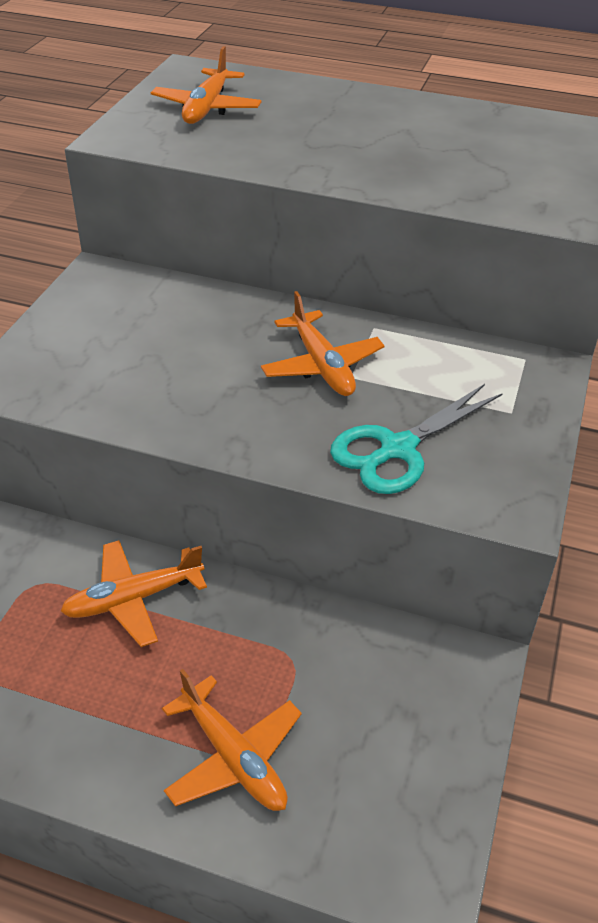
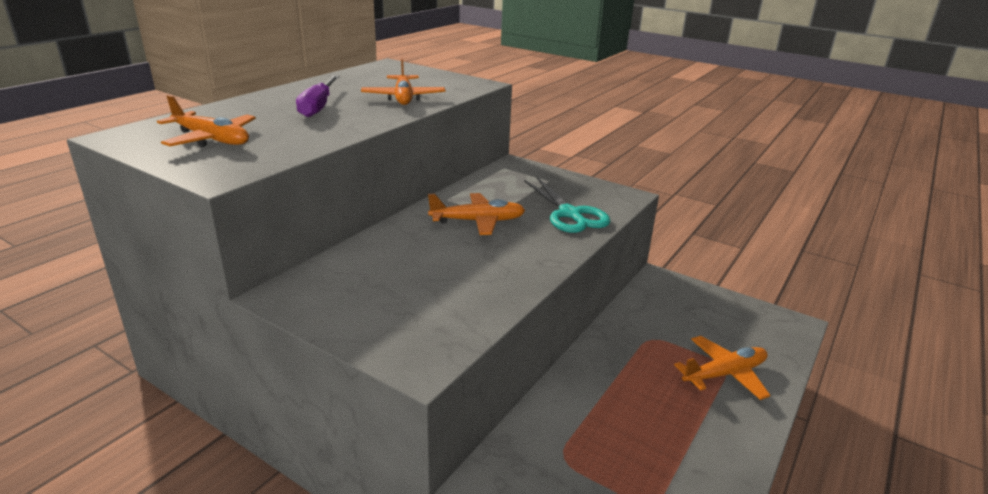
camera: 75 degrees left, 15 degrees down
orange plane [60,540,207,647] -> orange plane moved to [361,58,446,105]
none -> purple screwdriver [296,75,339,117]

